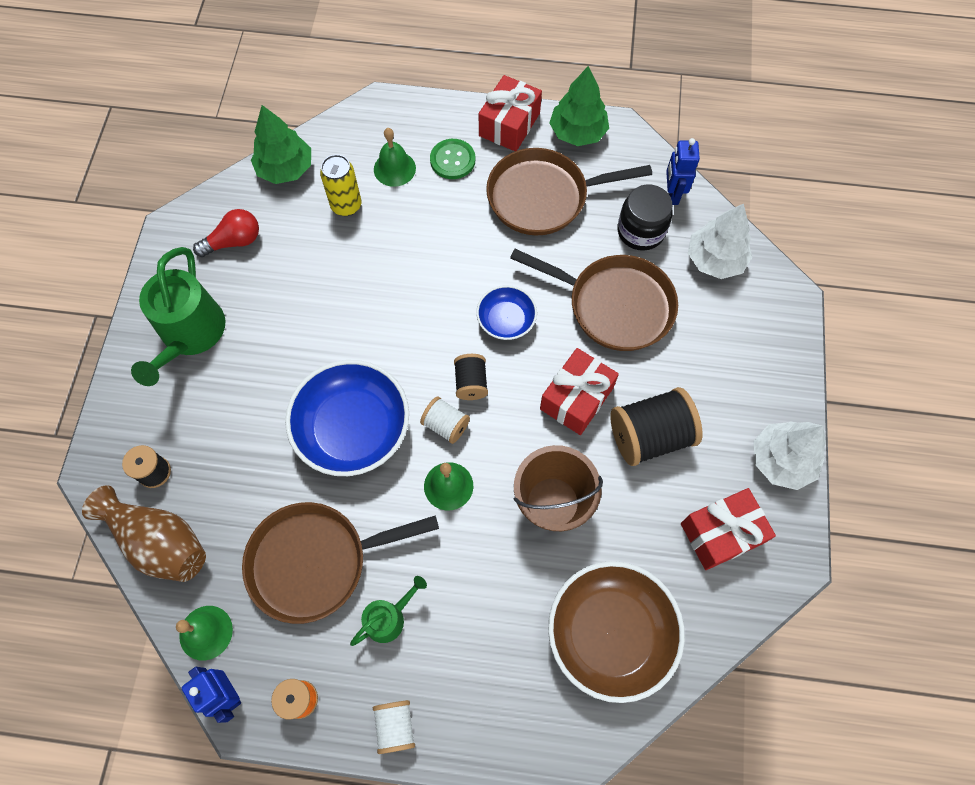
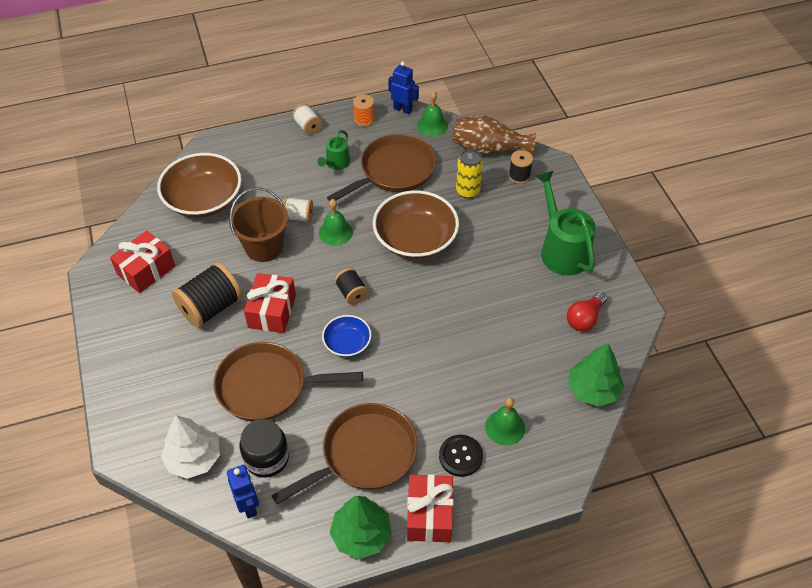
camera: 155 degrees right, 15 degrees down
blue bowl [285,360,409,476] -> brown bowl [373,190,459,259]
yellow can [320,154,361,216] -> yellow can moved to [456,149,483,199]
white spool [420,397,470,444] -> white spool moved to [283,197,313,222]
green button [430,139,475,179] -> black button [439,435,483,477]
white tree [754,421,826,490] -> none

